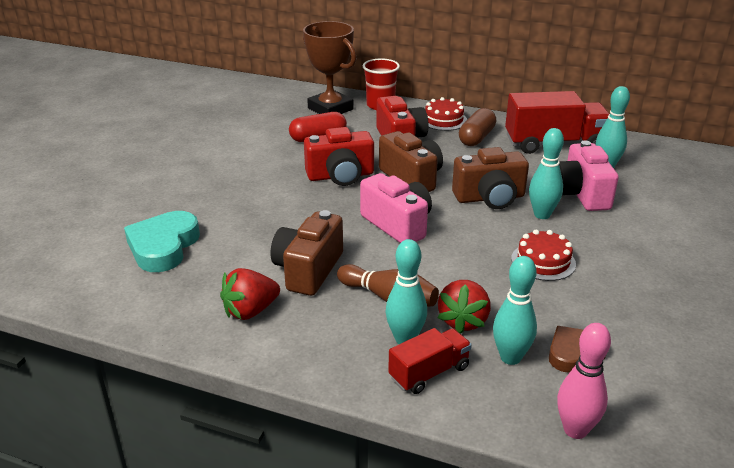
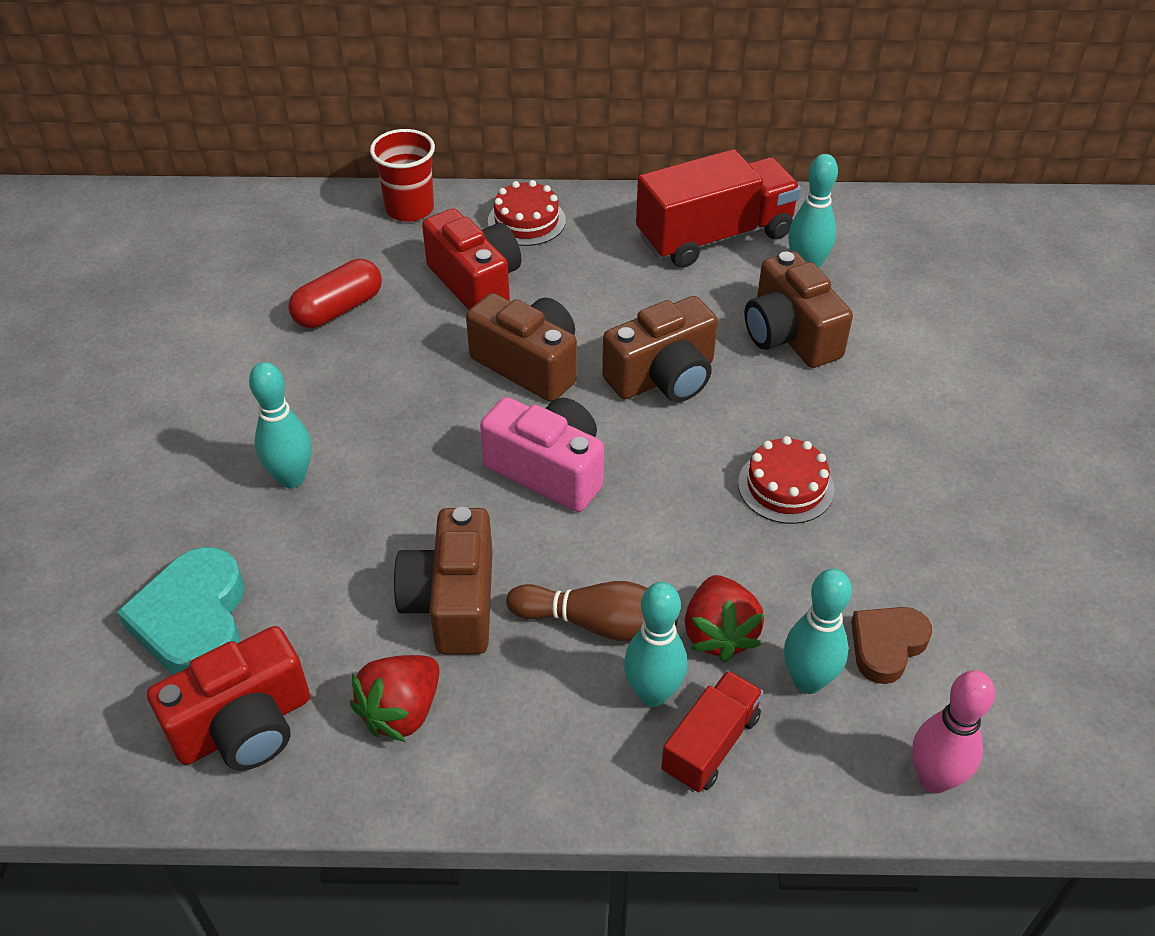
camera: 20 degrees left, 15 degrees up
brown trophy [303,21,356,114] -> none
red camera [304,127,374,186] -> red camera moved to [147,626,310,771]
brown capsule [459,108,496,146] -> none
turquoise bowling pin [529,128,564,219] -> turquoise bowling pin moved to [249,362,311,488]
pink camera [559,140,619,211] -> brown camera [744,251,853,368]

